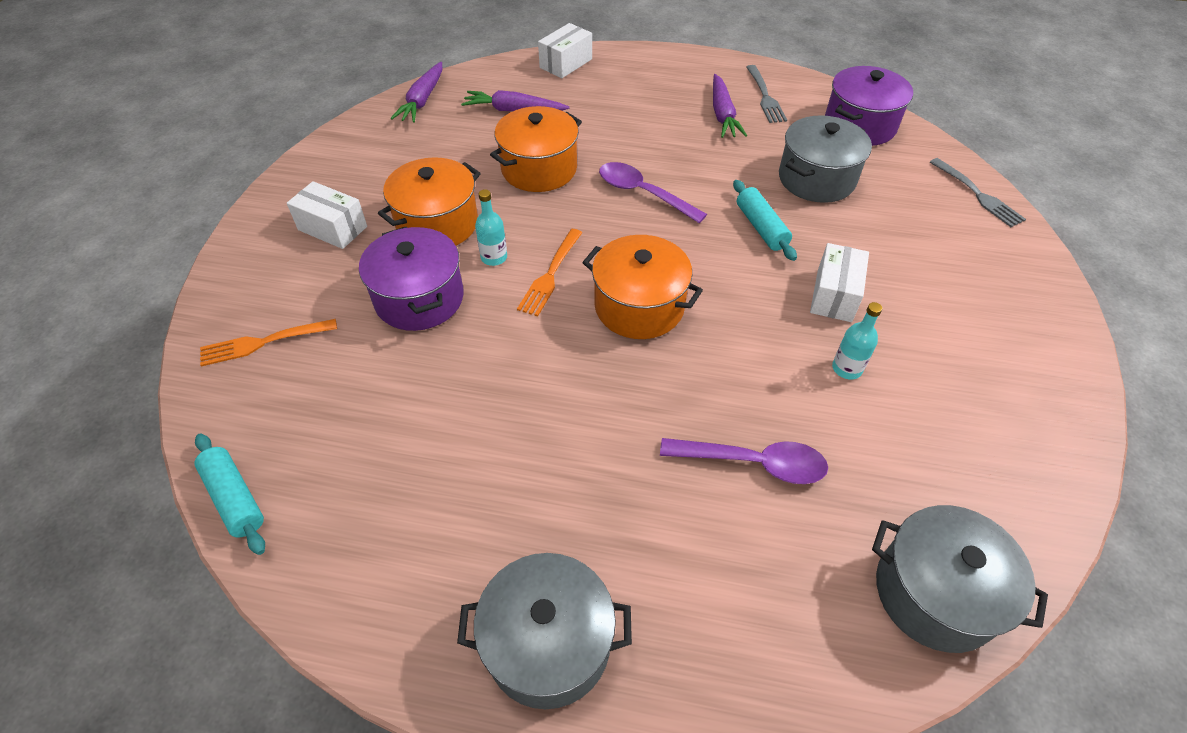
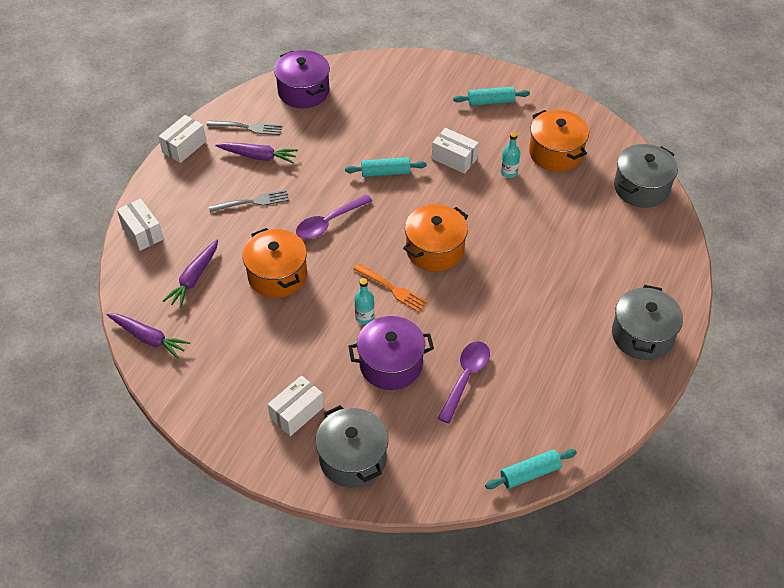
camera: 75 degrees left, 0 degrees up
orange fork [200,319,337,366] -> none
orange pot [378,157,481,246] -> orange pot moved to [529,110,589,172]
purple spoon [660,438,828,484] -> purple spoon moved to [438,341,490,424]
grey pot [779,115,872,203] -> grey pot moved to [315,405,388,488]
grey fork [930,158,1026,227] -> grey fork moved to [209,190,289,213]
none -> white box [158,115,206,163]
none -> turquoise rolling pin [453,87,530,106]

